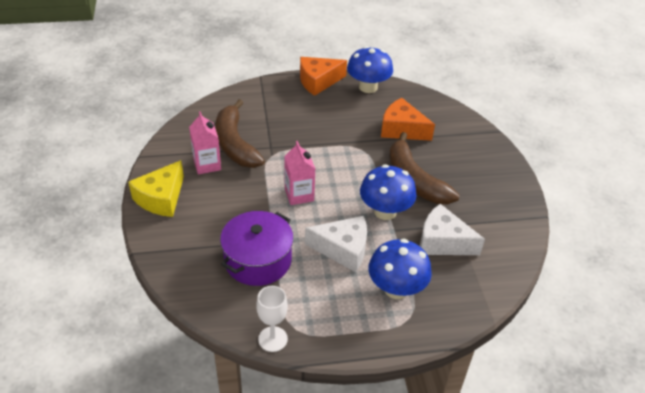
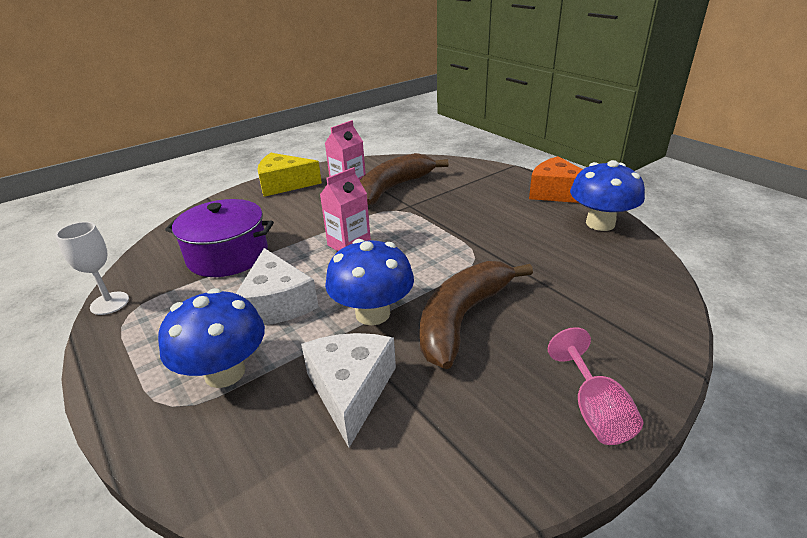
camera: 65 degrees right, 10 degrees down
orange cheese [381,98,435,141] -> none
none -> pink goblet [548,327,643,445]

